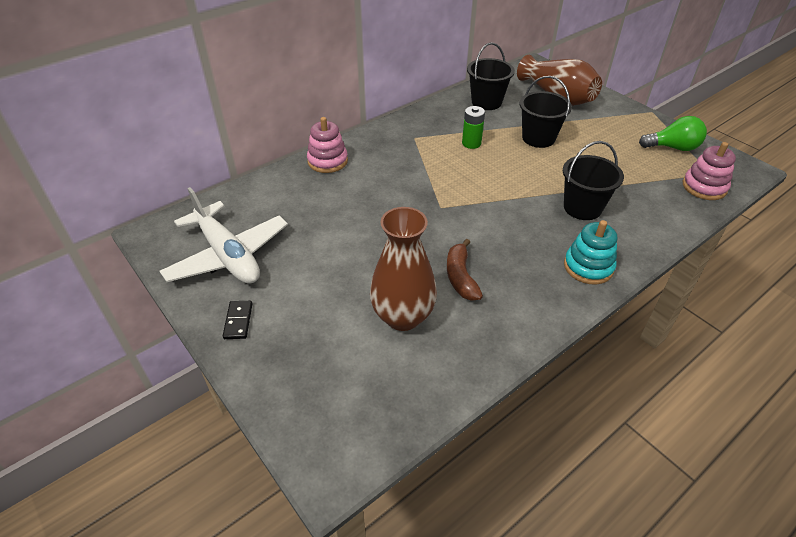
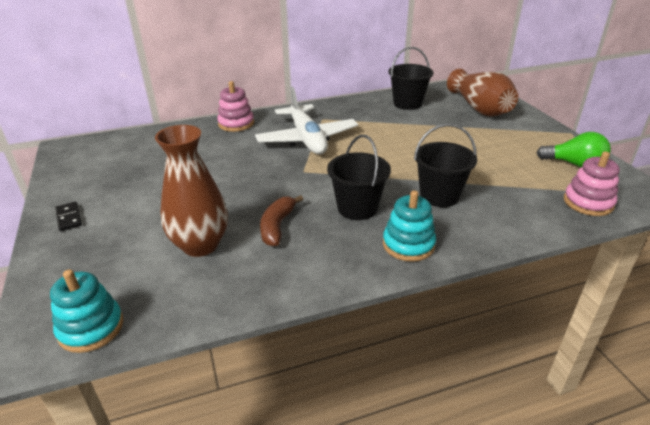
camera: 20 degrees right, 10 degrees down
white plane [160,187,288,283] -> white plane moved to [255,86,358,154]
black domino [223,301,252,339] -> black domino turned 45 degrees counterclockwise [55,202,82,231]
green battery [462,106,485,149] -> none
black bucket [520,76,572,148] -> black bucket moved to [327,135,391,220]
none -> turquoise stacking toy [50,269,124,353]

